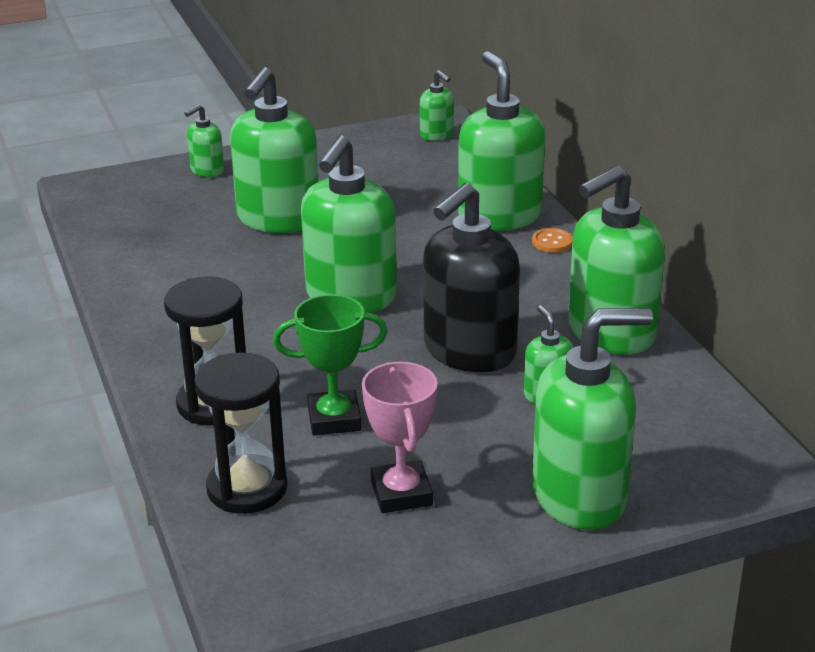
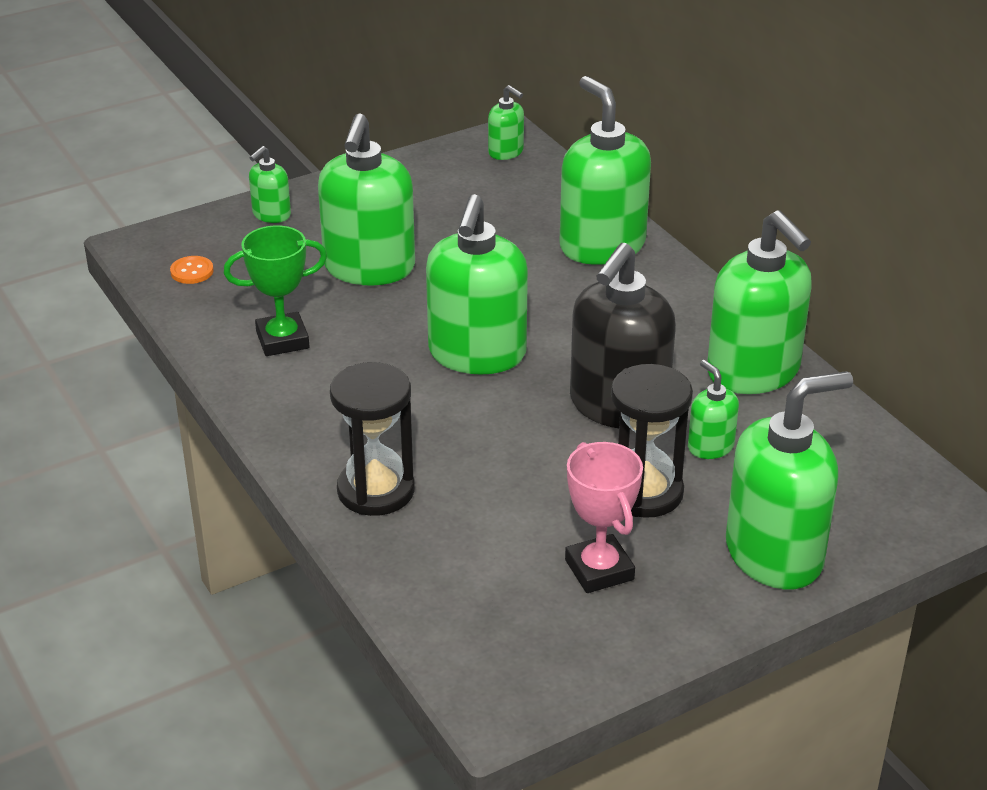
camera: 10 degrees left, 5 degrees up
black hourglass [195,353,287,514] -> black hourglass moved to [611,364,693,518]
green trophy [273,294,388,435] -> green trophy moved to [224,225,327,356]
orange button [532,228,573,253] -> orange button moved to [170,256,214,284]
green soap dispenser [568,165,665,355] -> green soap dispenser turned 75 degrees counterclockwise [707,211,812,394]

